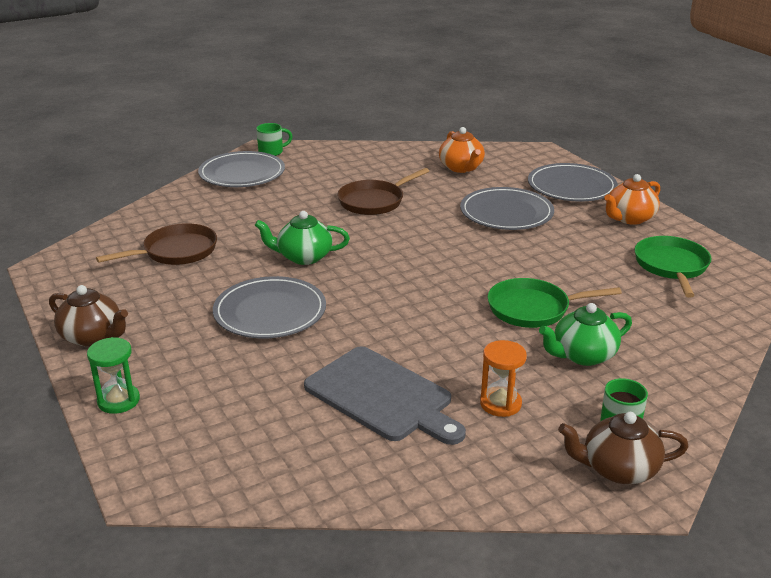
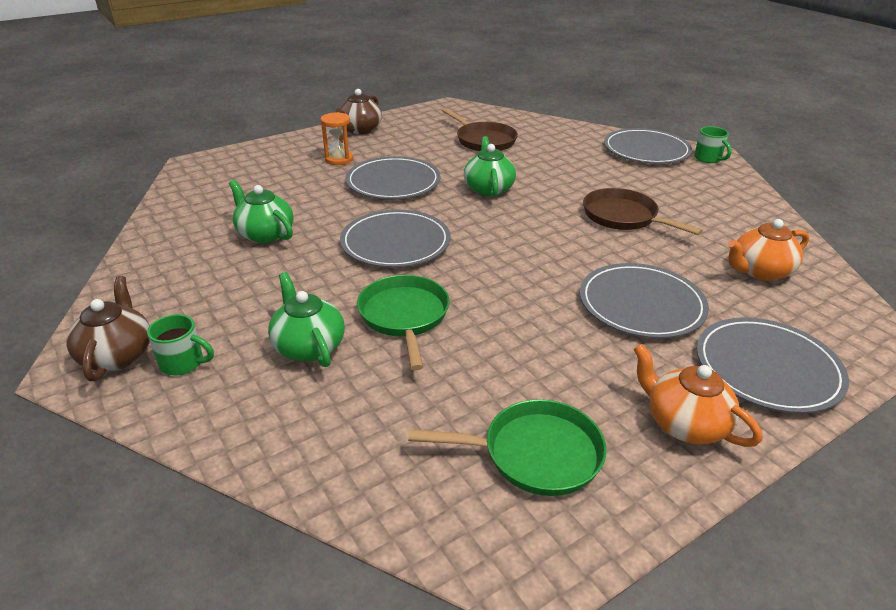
camera: 85 degrees right, 5 degrees up
green hourglass [87,337,140,414] -> none
grey cutting board [304,347,466,445] -> green teapot [229,180,294,243]
orange hourglass [480,340,527,417] -> orange hourglass moved to [320,112,353,165]
none -> grey plate [340,210,451,268]

